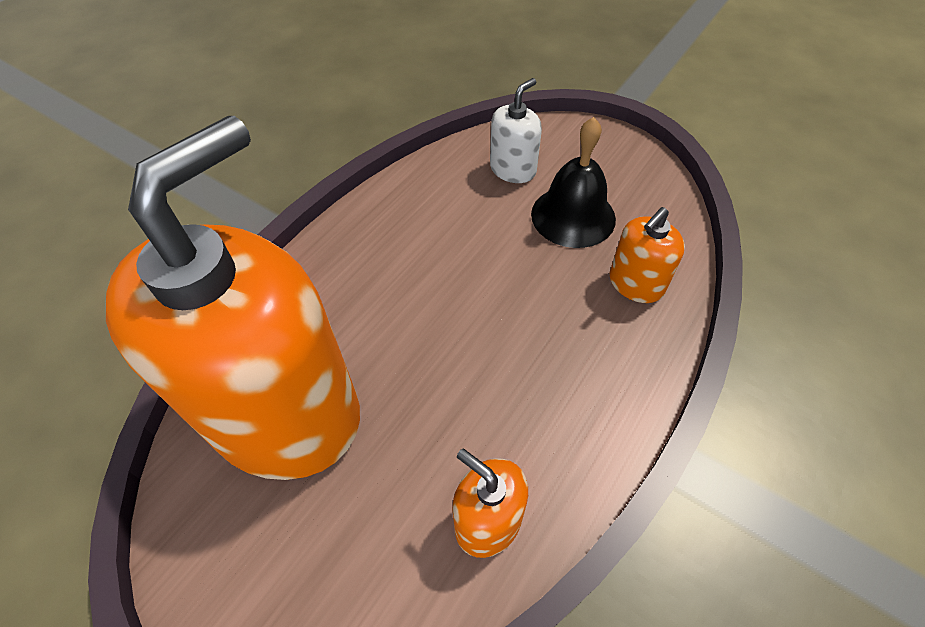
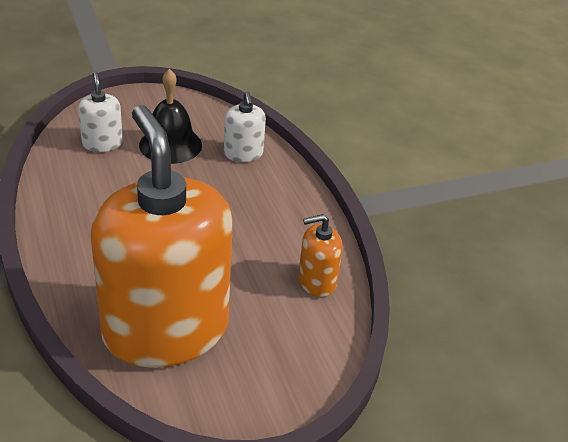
camera: 60 degrees left, 15 degrees down
orange soap dispenser [610,207,685,303] -> white soap dispenser [224,91,266,162]

